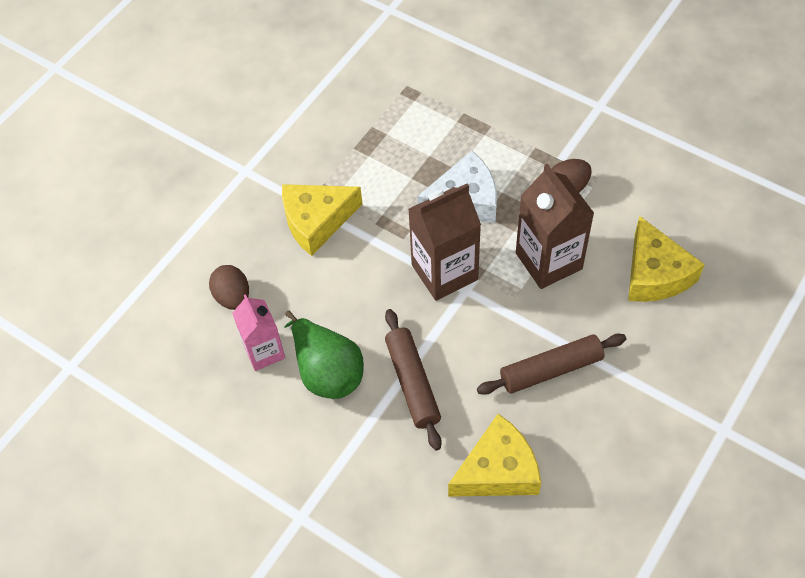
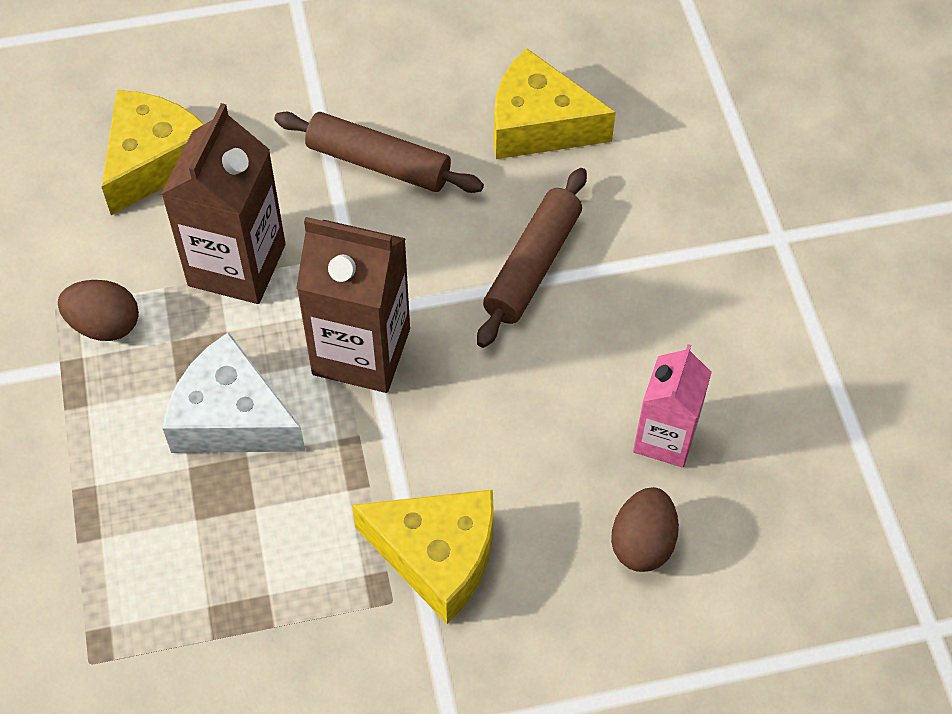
camera: 140 degrees left, 0 degrees up
green pear [284,311,364,399] -> none

